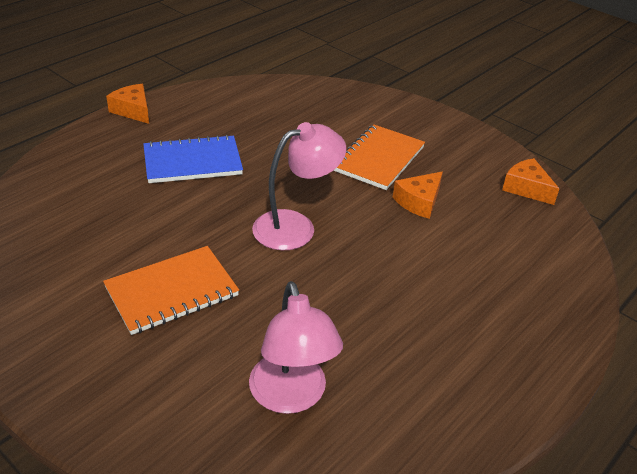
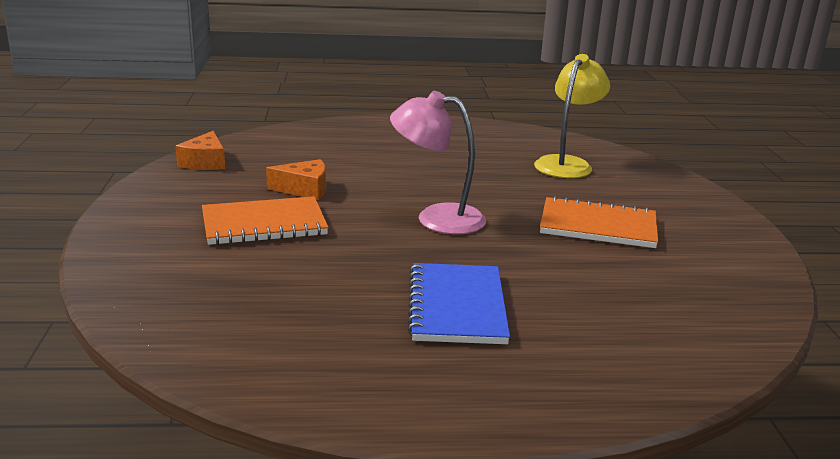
camera: 135 degrees left, 15 degrees down
orange cheese [106,84,149,124] -> none
blue notebook [143,135,243,183] -> blue notebook turned 60 degrees clockwise [408,263,510,344]
pink lamp [249,281,343,414] -> yellow lamp [534,54,610,178]

